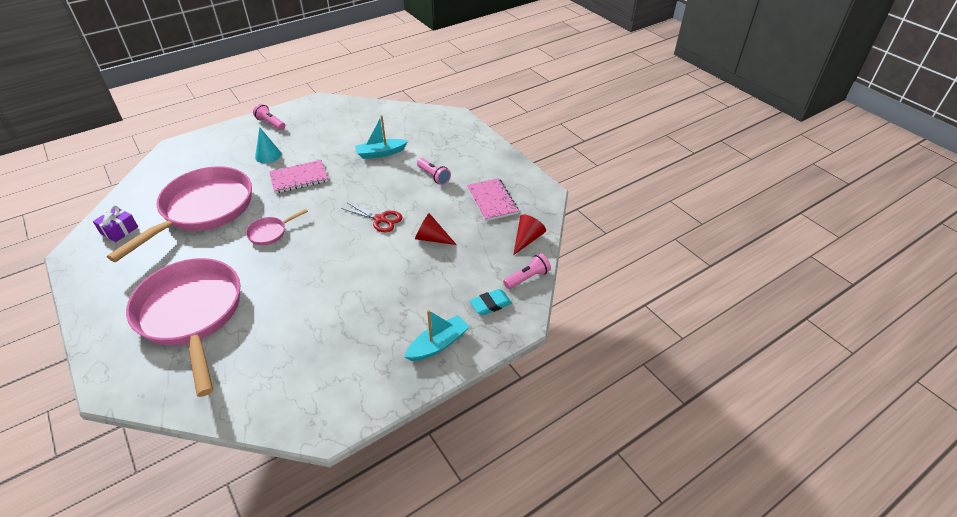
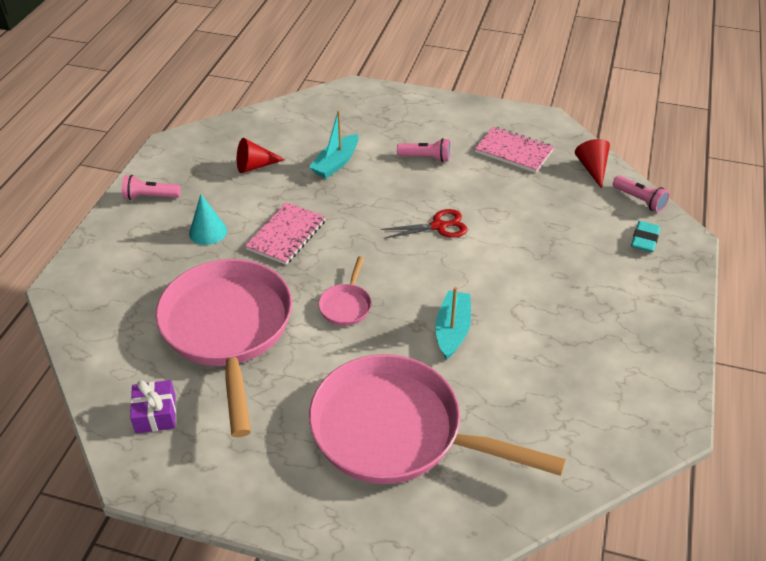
camera: 40 degrees left, 0 degrees up
turquoise boat [405,310,470,361] -> turquoise boat moved to [435,287,471,360]
red cone [415,213,457,245] -> red cone moved to [237,138,286,173]
pink flashlight [503,253,551,289] -> pink flashlight turned 120 degrees clockwise [613,176,670,213]

